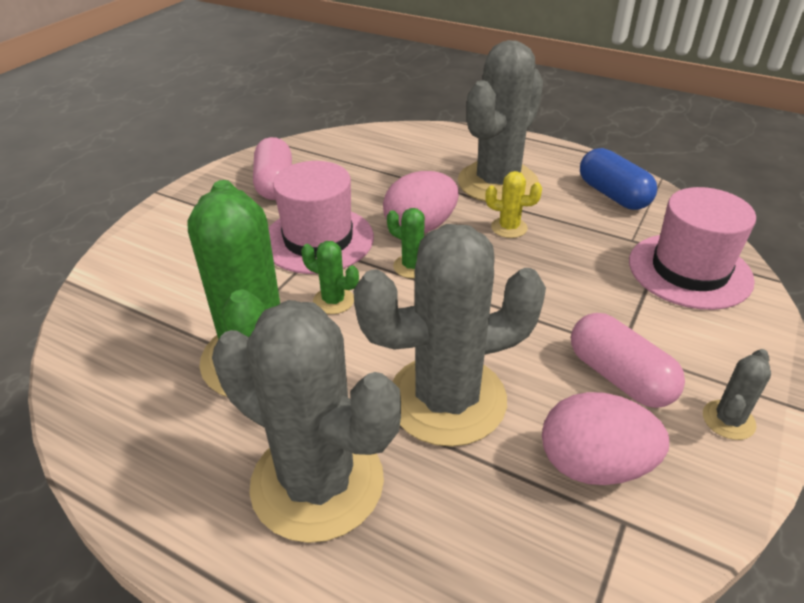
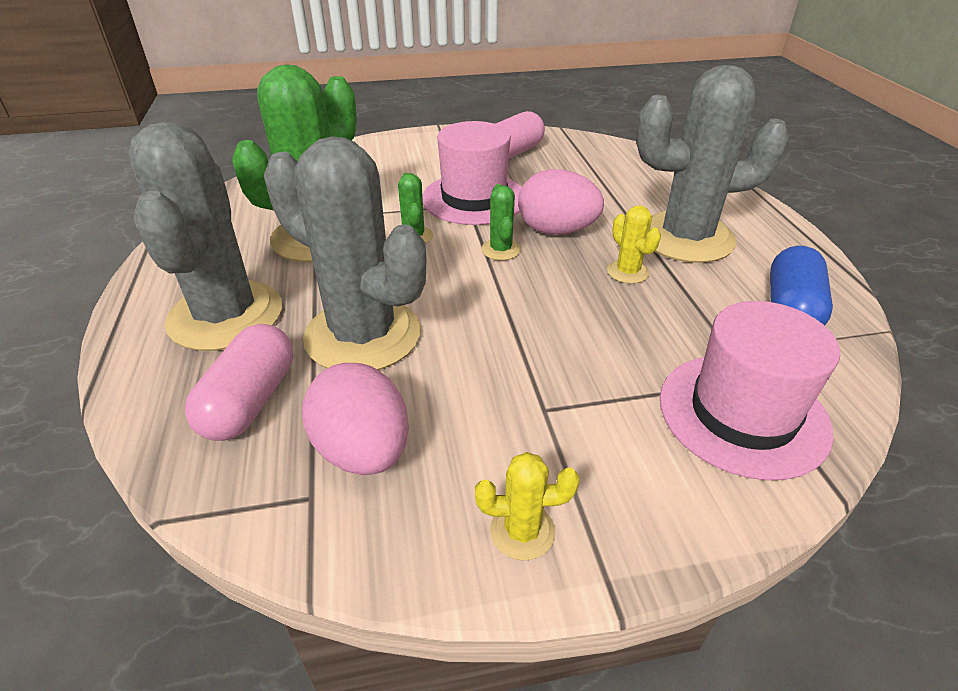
camera: 50 degrees right, 0 degrees up
pink capsule [571,313,685,408] -> pink capsule moved to [185,324,293,441]
grey cactus [703,349,771,440] -> yellow cactus [475,452,580,561]

